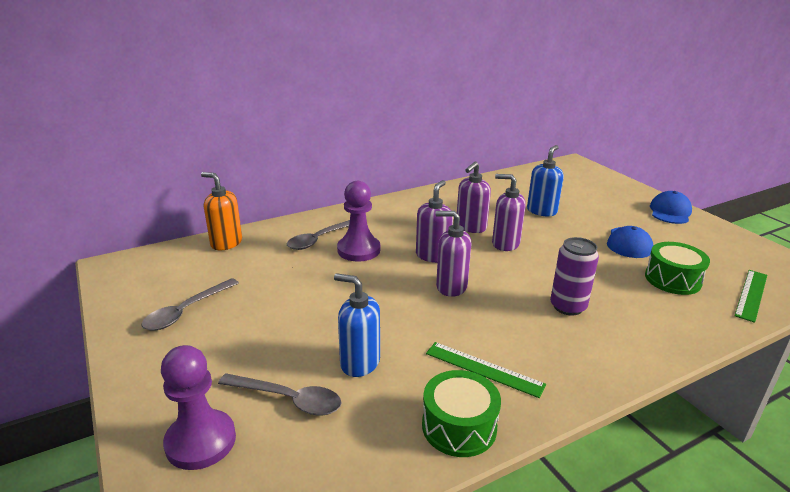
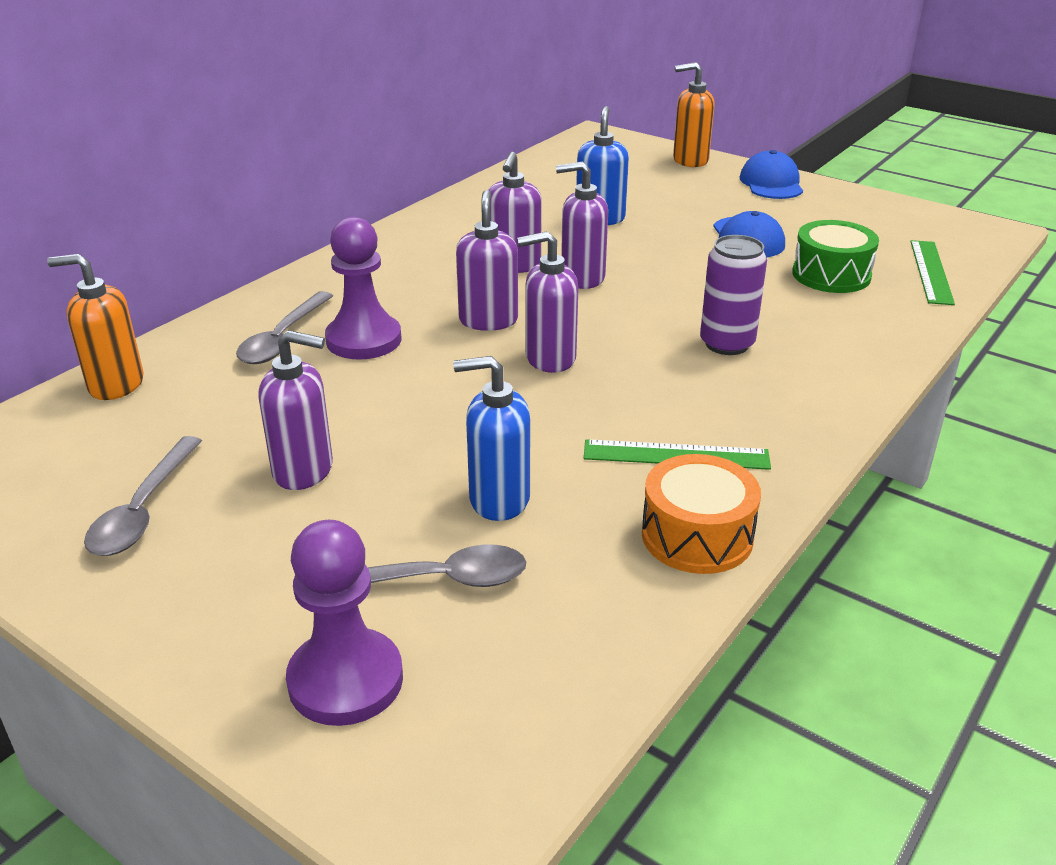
camera: 25 degrees left, 5 degrees up
green drum [422,370,501,457] -> orange drum [642,454,761,574]
none -> purple soap dispenser [259,330,333,490]
none -> orange soap dispenser [673,62,715,167]

